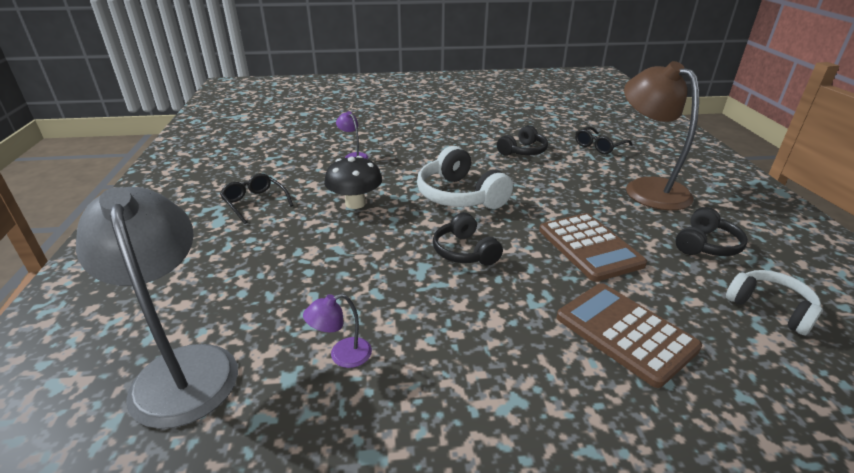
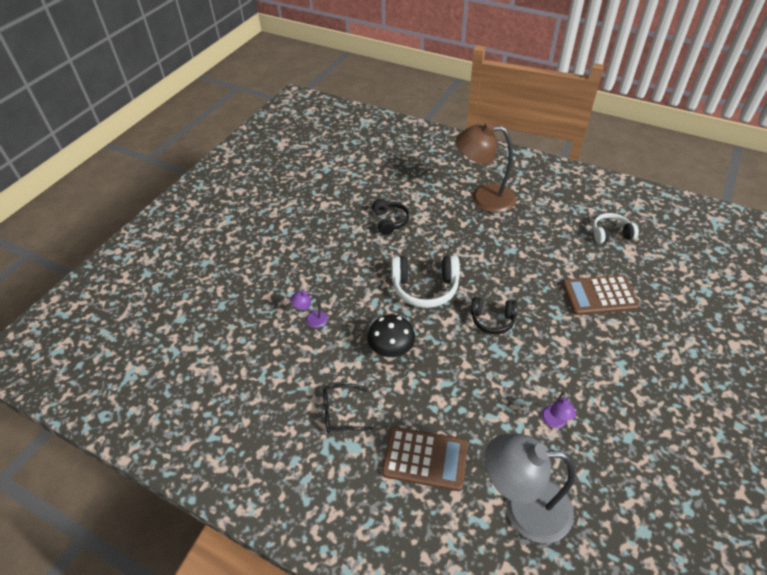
camera: 55 degrees left, 15 degrees up
brown calculator [539,213,647,282] -> brown calculator moved to [382,427,468,491]
black glasses [575,127,632,154] -> none
black headphones [675,207,748,256] -> none

